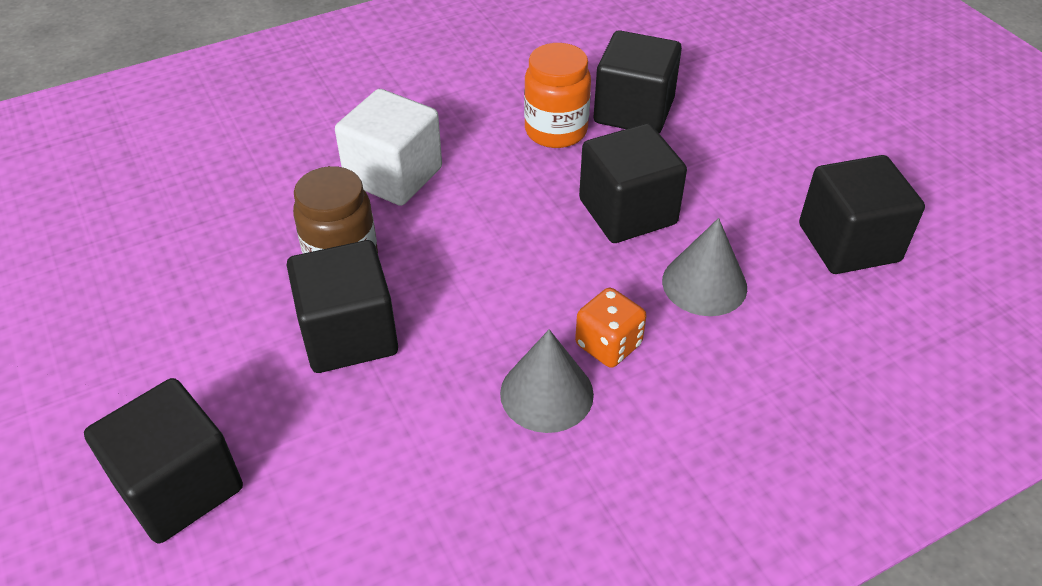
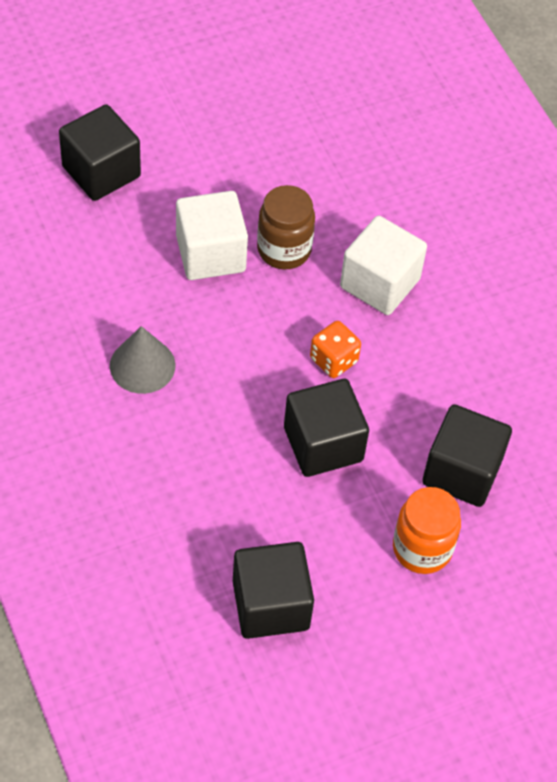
camera: 90 degrees right, 10 degrees up
black cube [287,240,398,373] -> white cube [176,191,248,280]
orange jar [524,43,591,148] -> orange jar moved to [393,487,461,574]
orange dice [575,288,647,368] -> orange dice moved to [310,321,361,378]
grey cone [662,218,747,316] -> none

